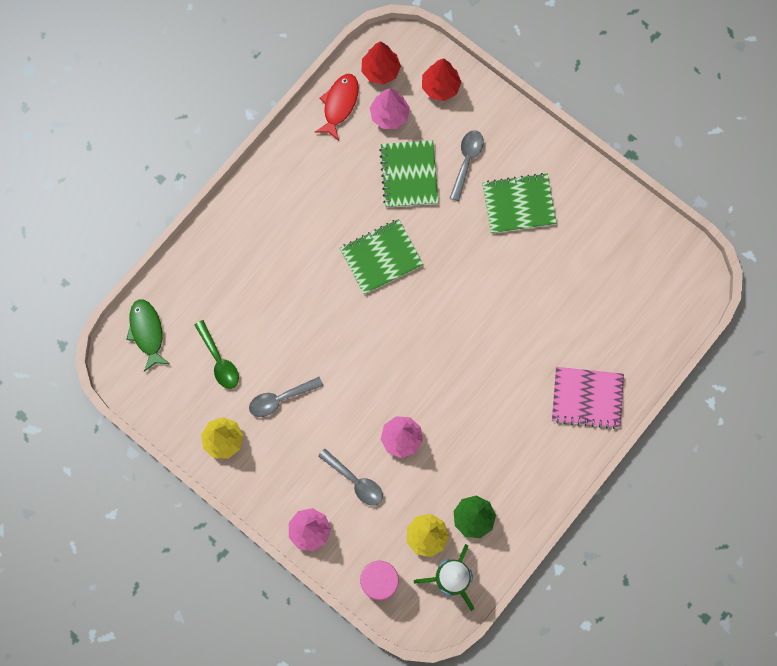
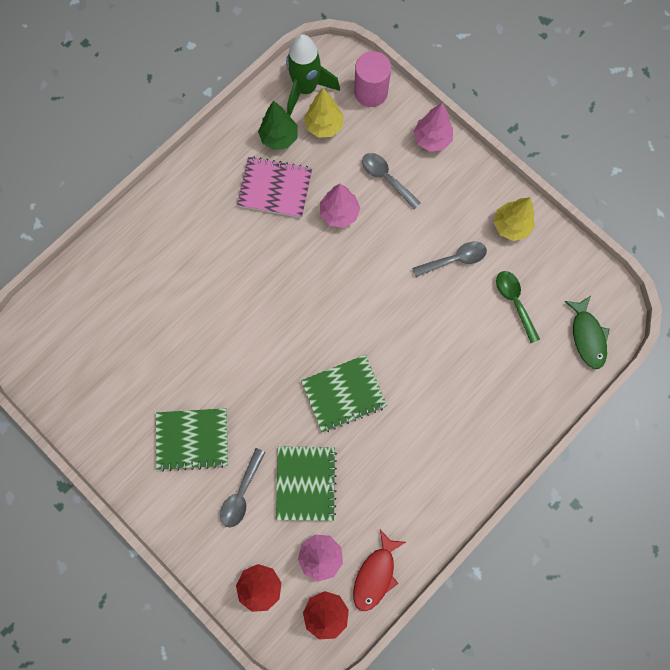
camera: 175 degrees left, 0 degrees up
pink notebook [552,367,624,429] -> pink notebook moved to [237,156,312,218]

